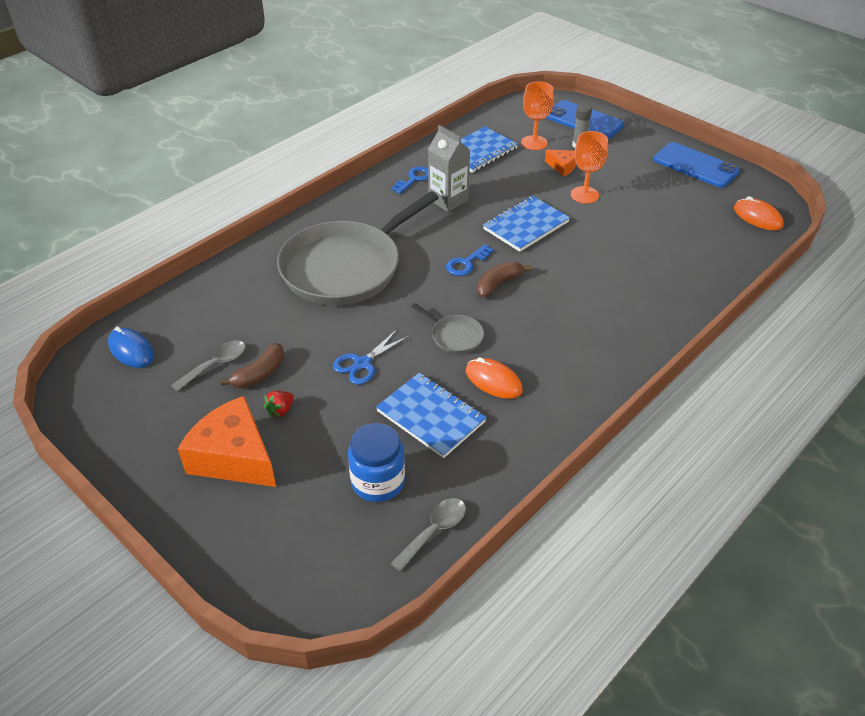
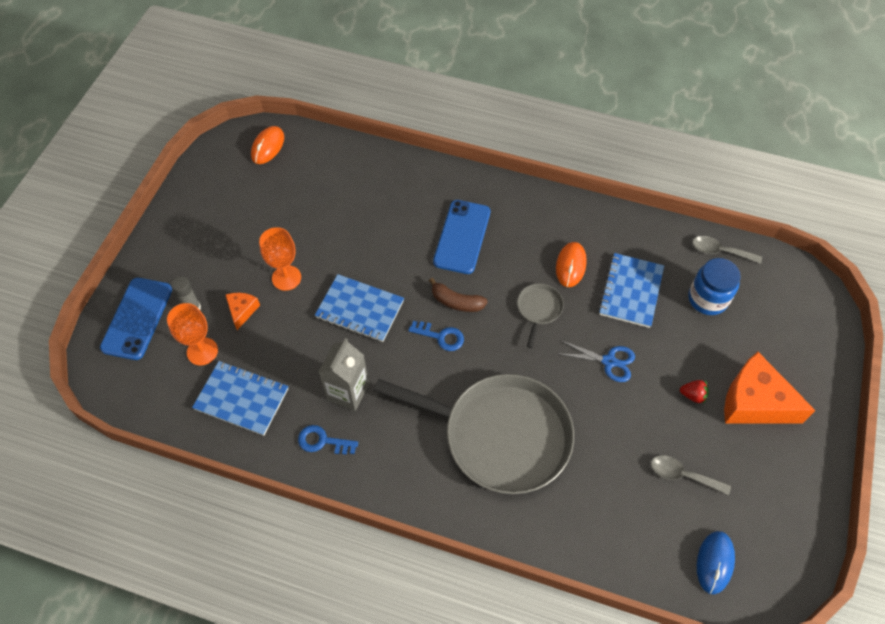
camera: 115 degrees left, 15 degrees up
orange cheese [178,396,276,487] -> orange cheese turned 105 degrees clockwise [724,352,816,424]
brown banana [220,343,284,388] -> none
blue phone [654,142,740,188] -> blue phone moved to [433,200,490,274]

